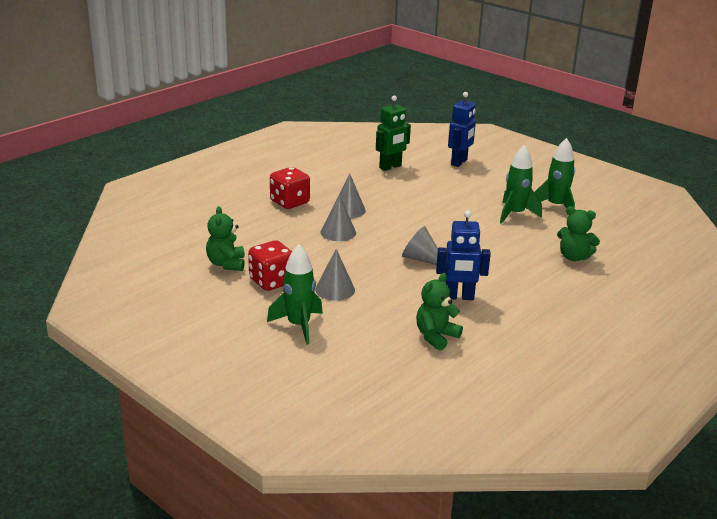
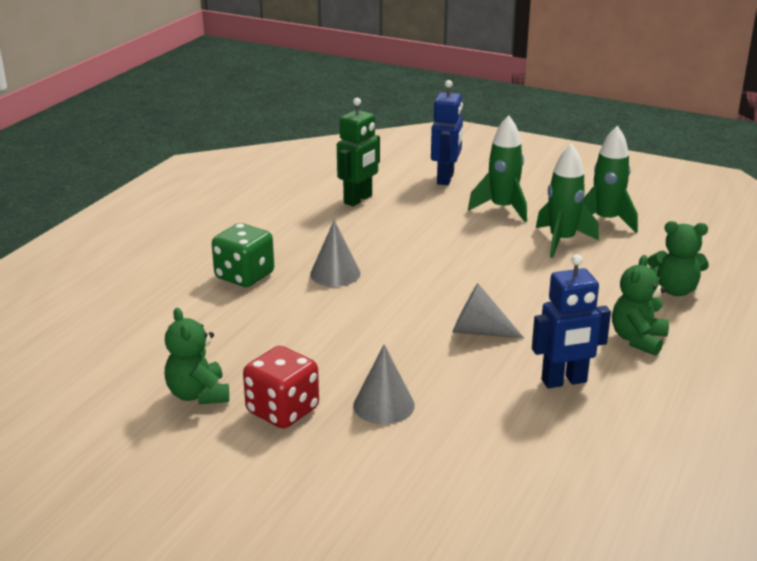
camera: 15 degrees left, 0 degrees up
green rocket [267,245,323,345] -> green rocket moved to [468,115,527,222]
red dice [270,167,310,209] -> green dice [212,223,274,287]
grey cone [321,194,356,241] -> none
green teddy bear [416,273,463,351] -> green teddy bear moved to [612,255,669,356]

